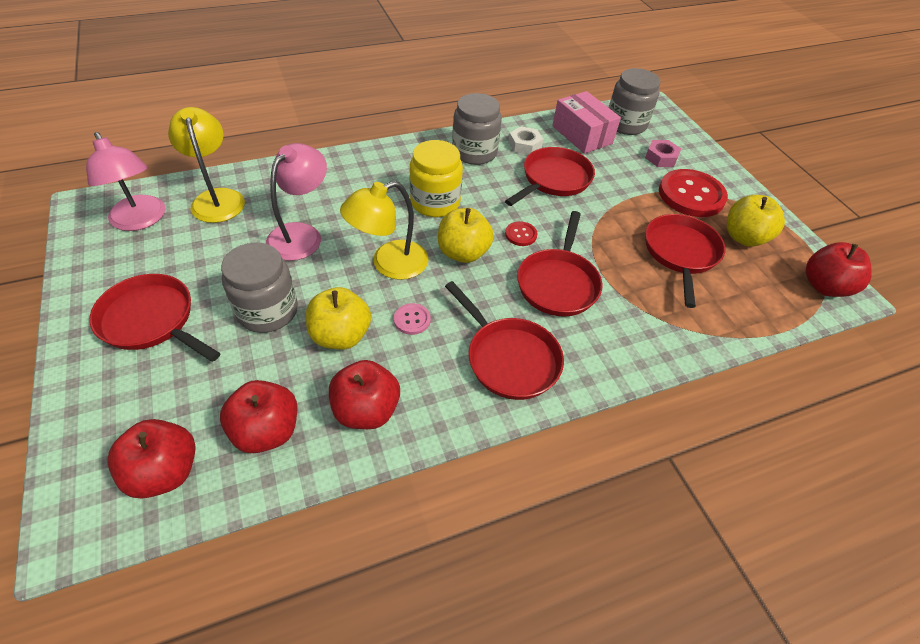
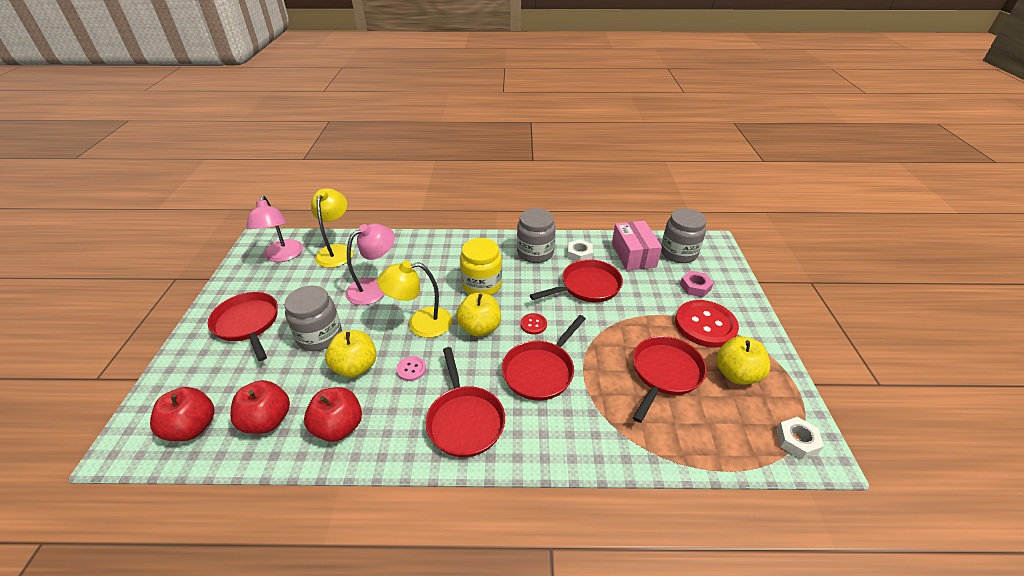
camera: 25 degrees right, 10 degrees down
red apple [806,242,872,297] -> white nut [776,417,824,459]

